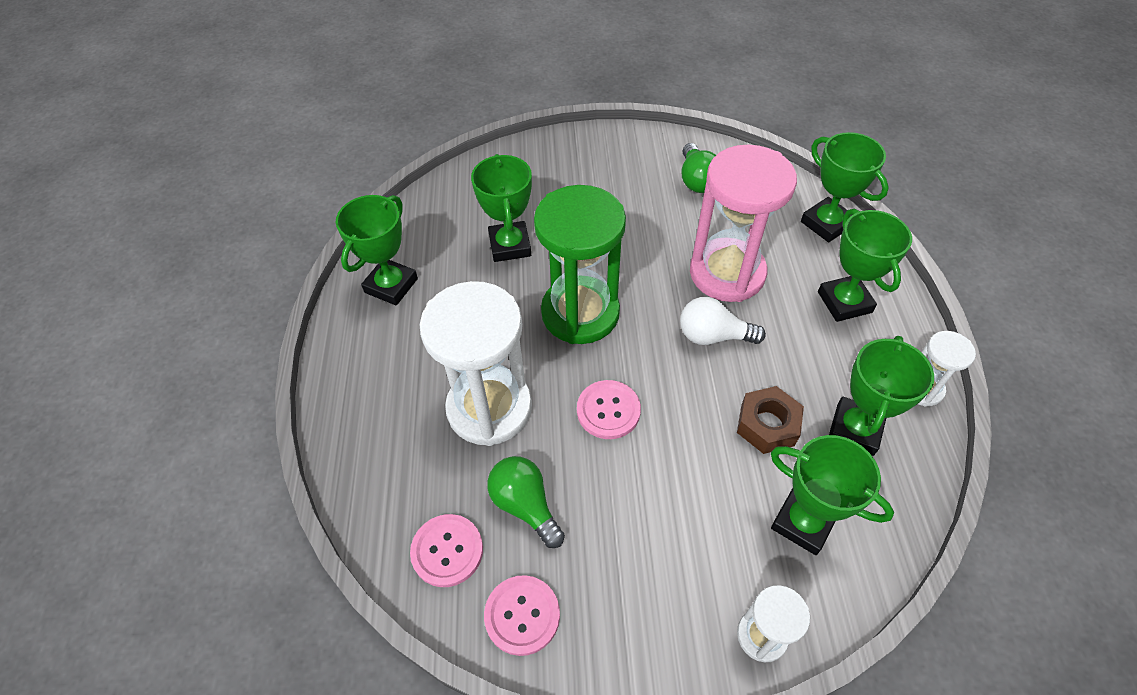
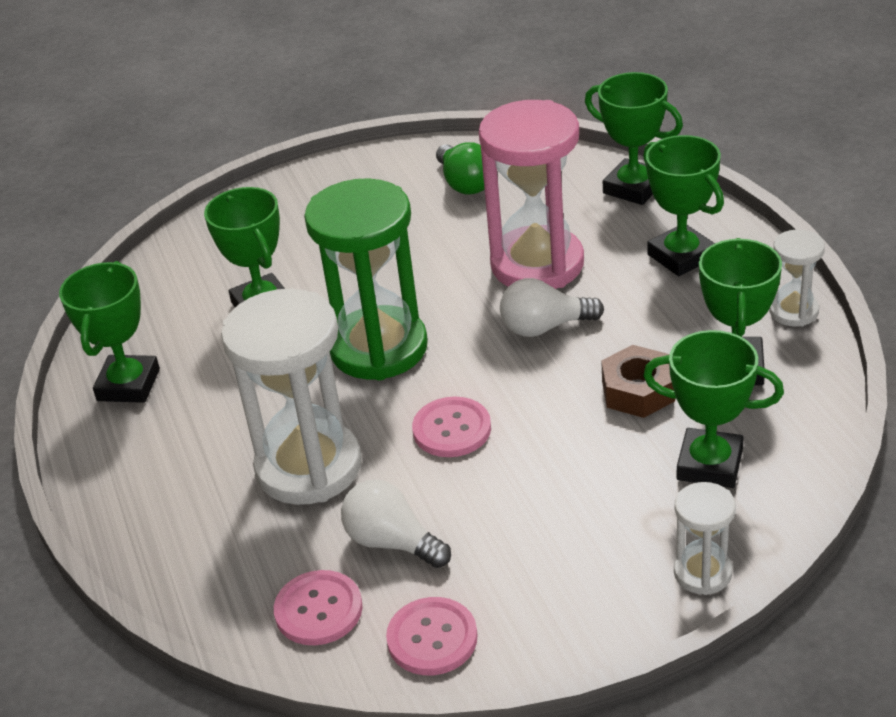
camera: 15 degrees left, 15 degrees down
green light bulb [487,456,565,548] -> white light bulb [341,480,451,568]

